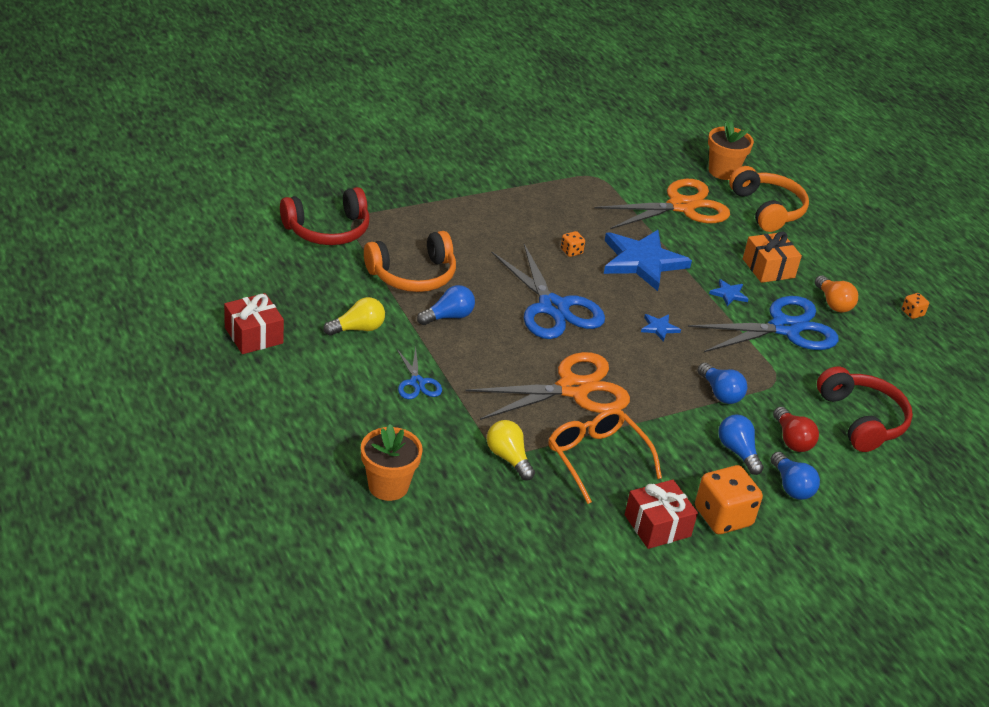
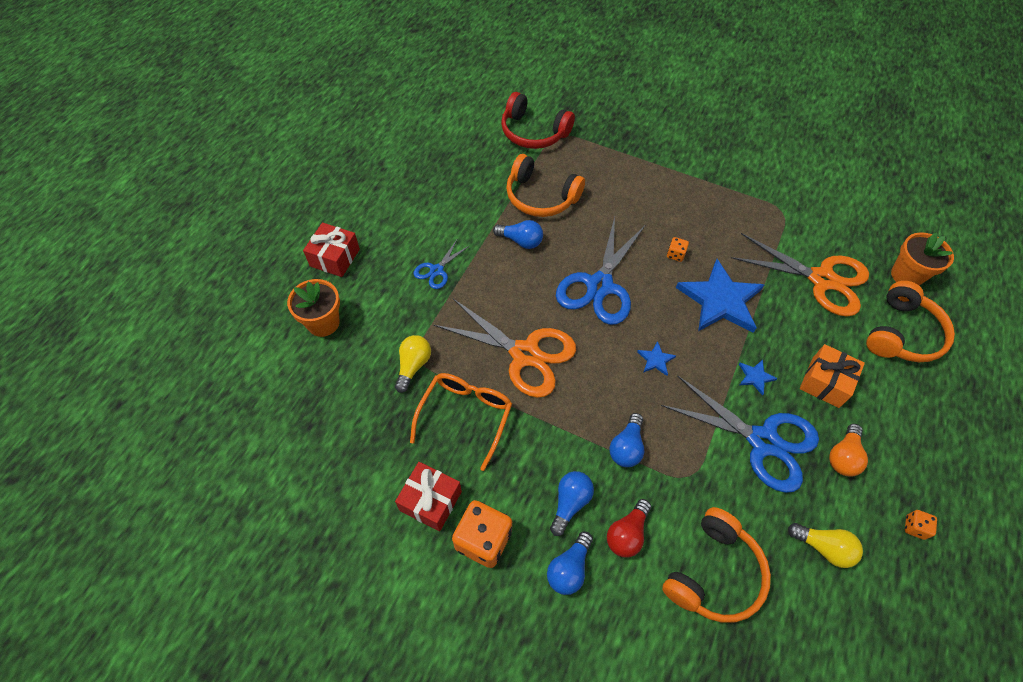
camera: 55 degrees right, 20 degrees up
red gift [224,293,284,354] -> red gift moved to [303,223,360,277]
yellow light bulb [323,297,385,336] -> yellow light bulb moved to [788,523,863,568]
red headphones [817,366,913,452] -> orange headphones [662,507,771,623]

